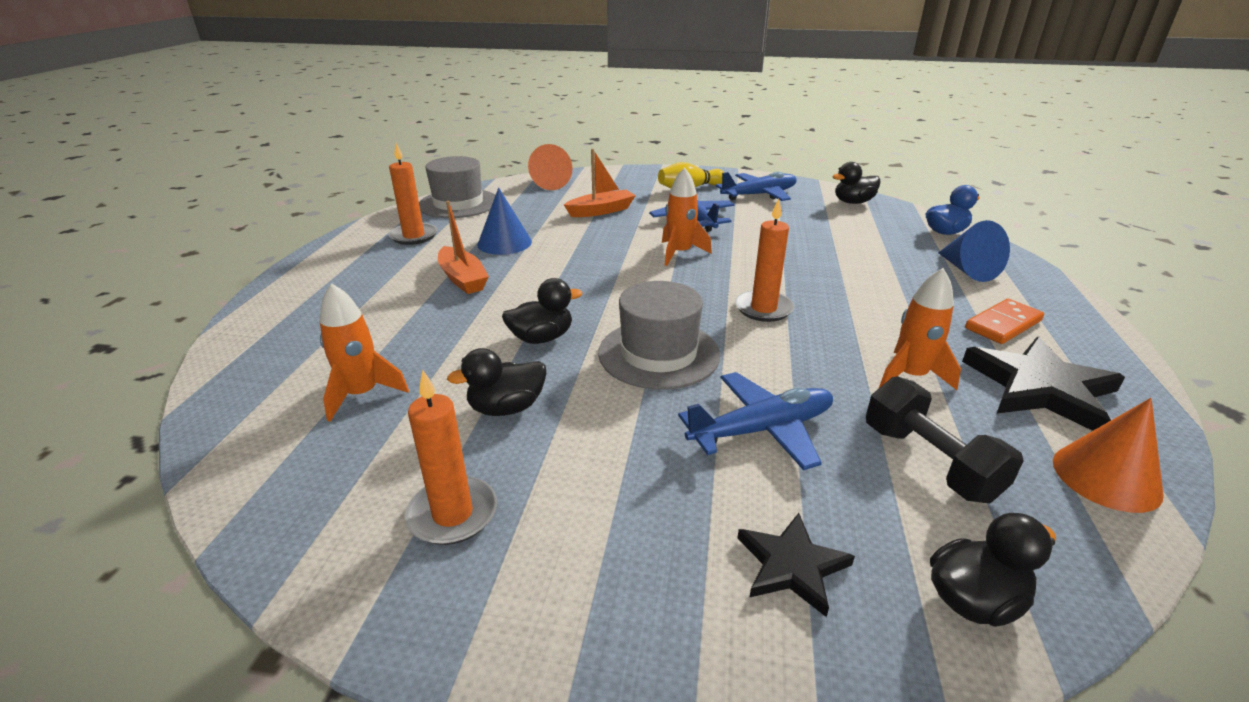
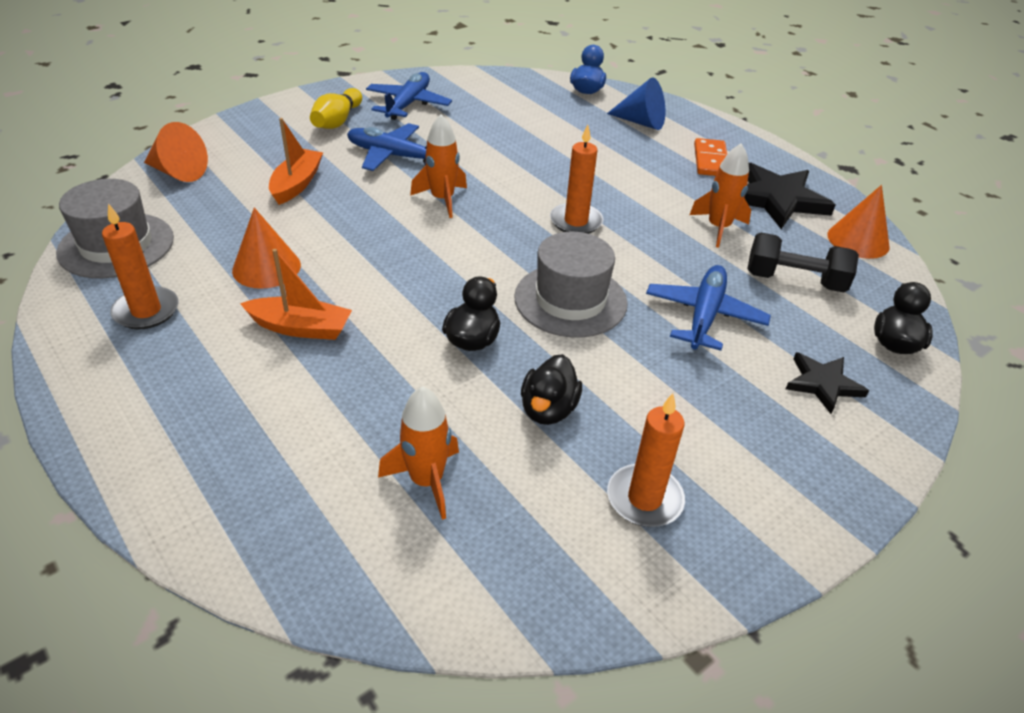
camera: 50 degrees left, 10 degrees up
blue cone [477,188,532,255] -> orange cone [232,207,301,289]
black duck [832,162,881,204] -> none

